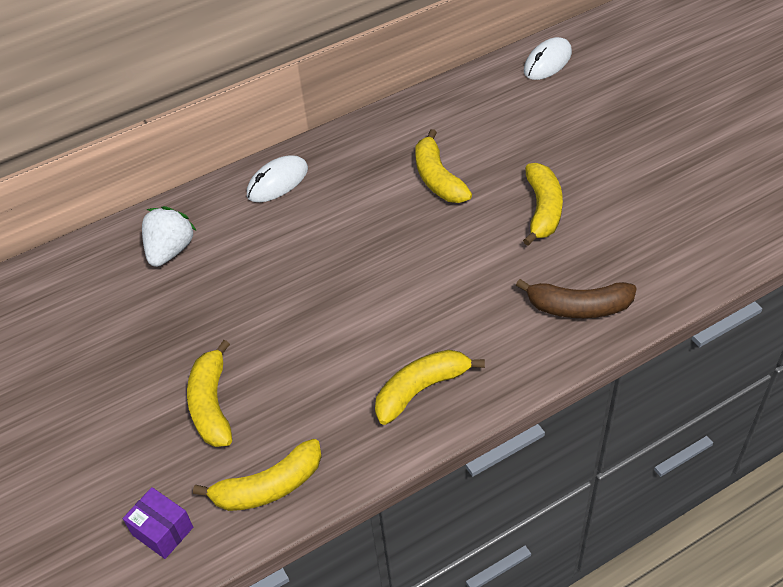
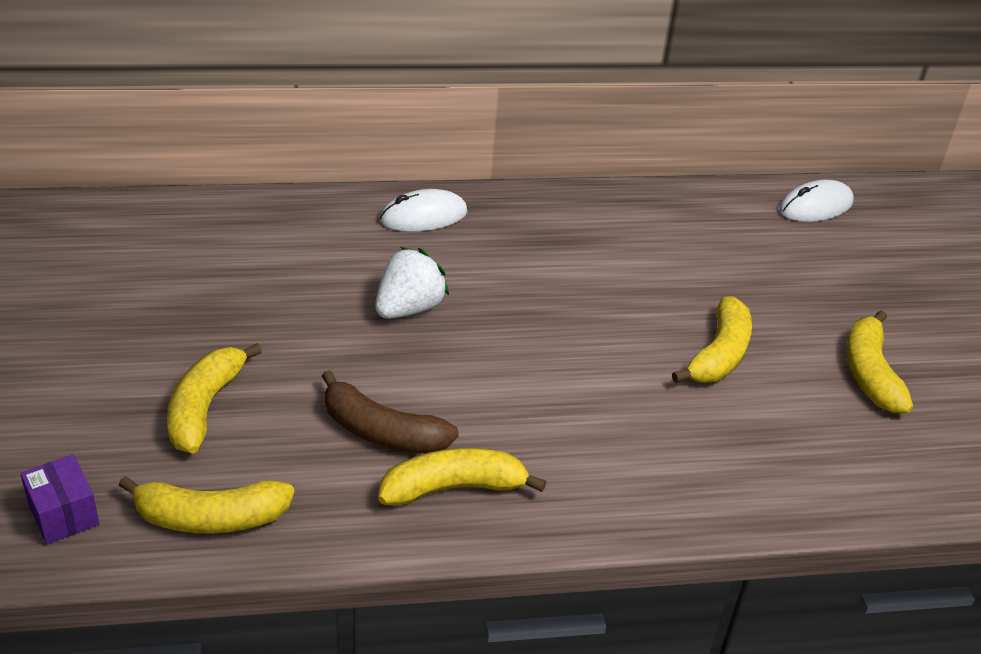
camera: 15 degrees right, 10 degrees down
white strawberry [142,206,197,267] -> white strawberry moved to [375,247,449,319]
yellow banana [415,129,472,203] -> yellow banana moved to [847,310,913,413]
brown banana [516,279,637,318] -> brown banana moved to [322,370,459,453]

